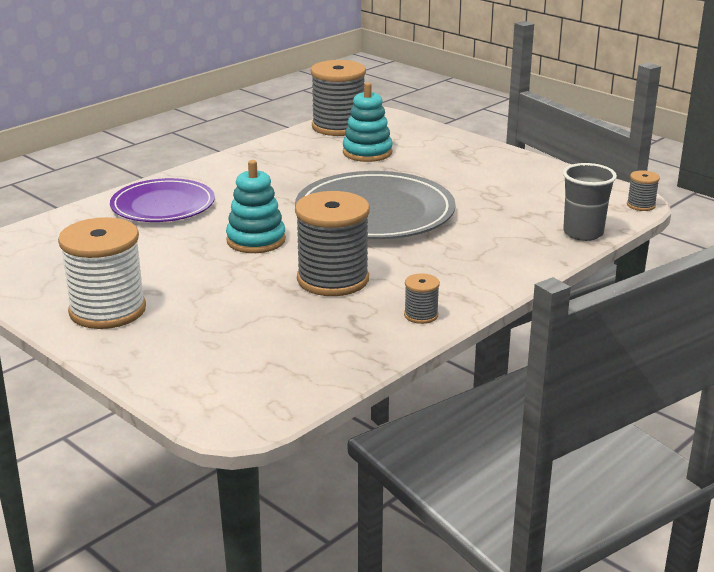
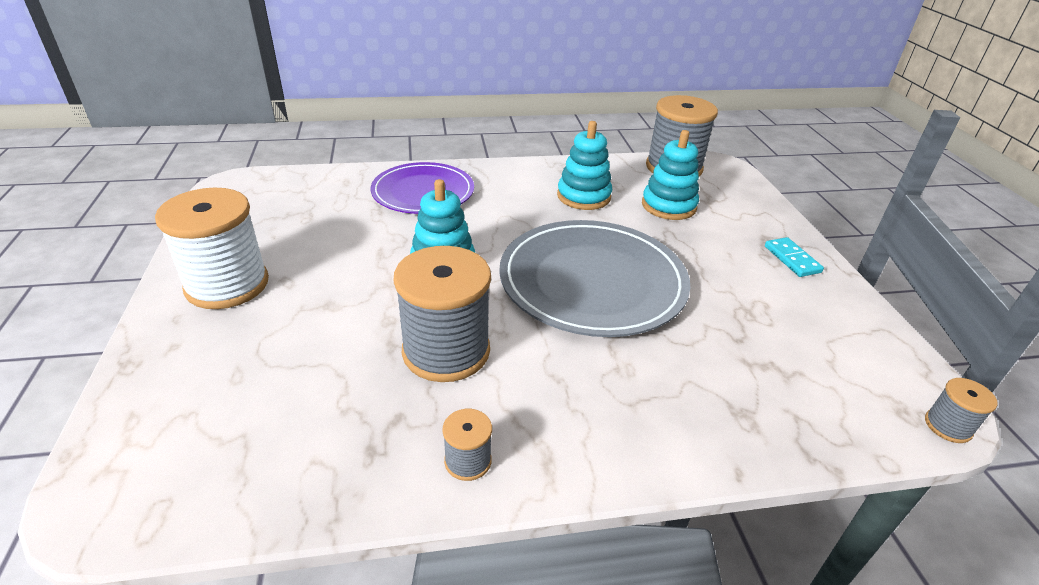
camera: 35 degrees right, 10 degrees up
grey cup [563,163,617,241] -> none
none -> turquoise stacking toy [557,121,612,210]
none -> turquoise domino [765,237,824,277]

